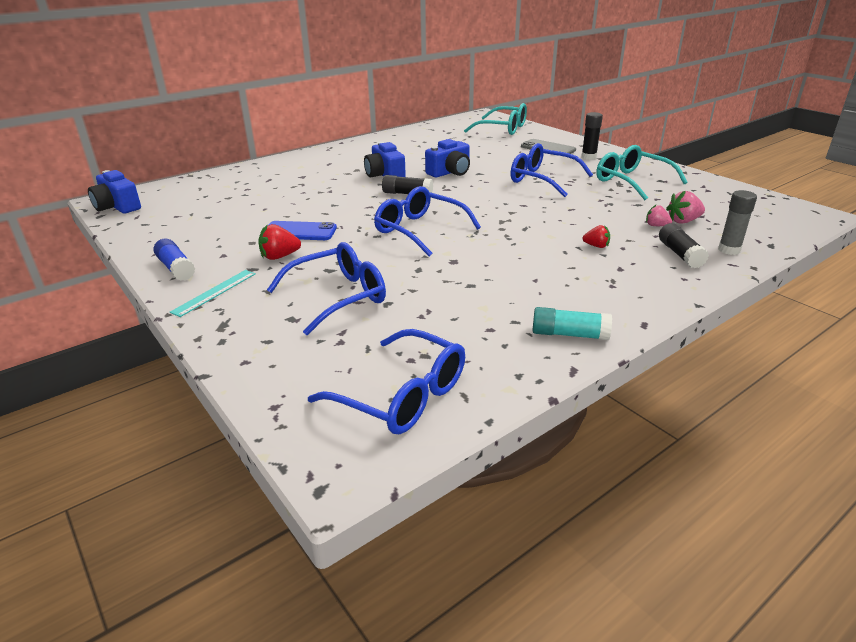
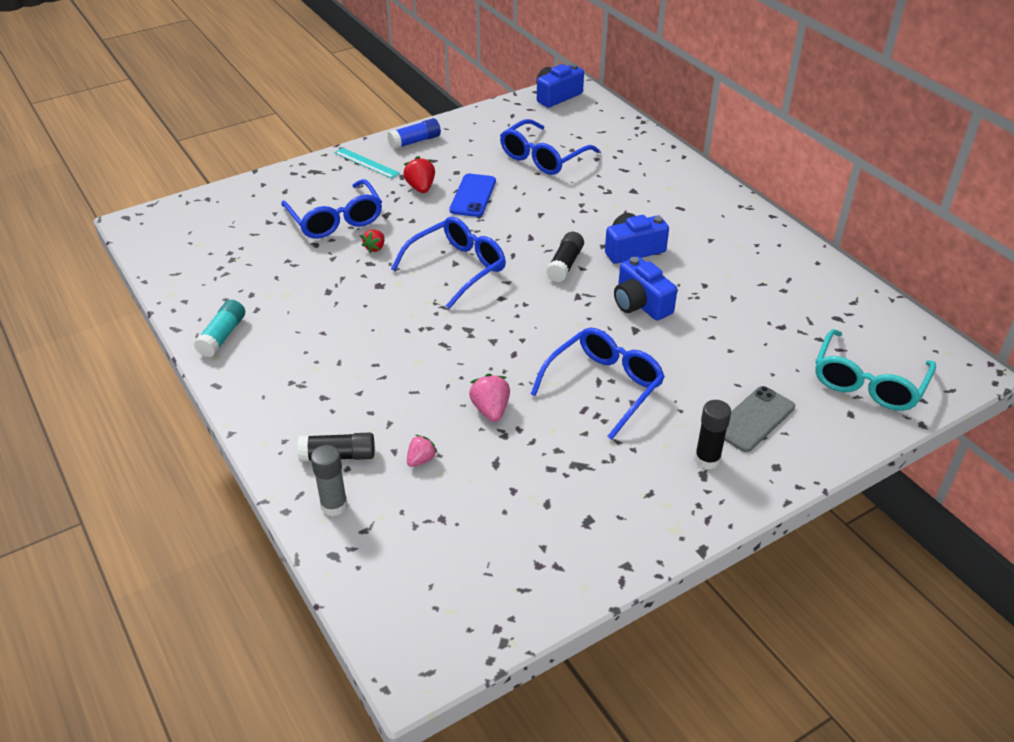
camera: 95 degrees right, 10 degrees up
blue glasses [308,329,465,434] -> blue glasses moved to [500,119,599,175]
red strawberry [583,225,610,248] -> red strawberry moved to [362,229,385,253]
turquoise glasses [596,145,688,200] -> none
pink strawberry [666,190,705,224] -> pink strawberry moved to [469,373,510,422]

